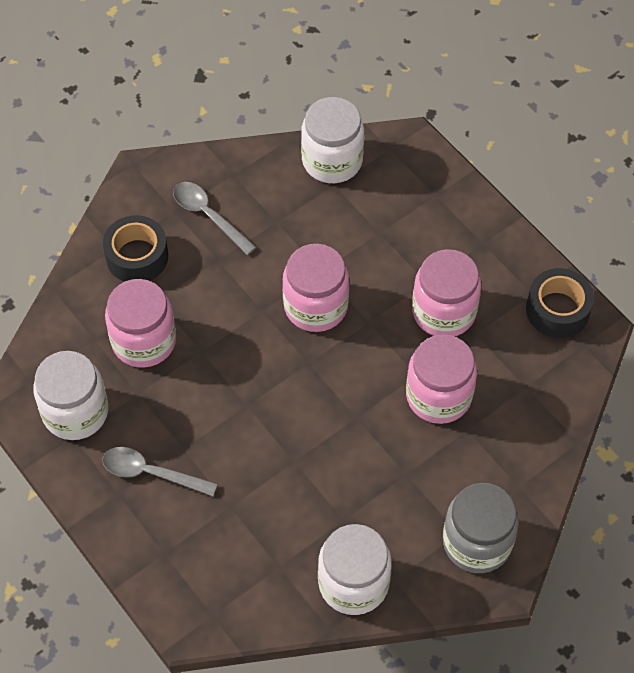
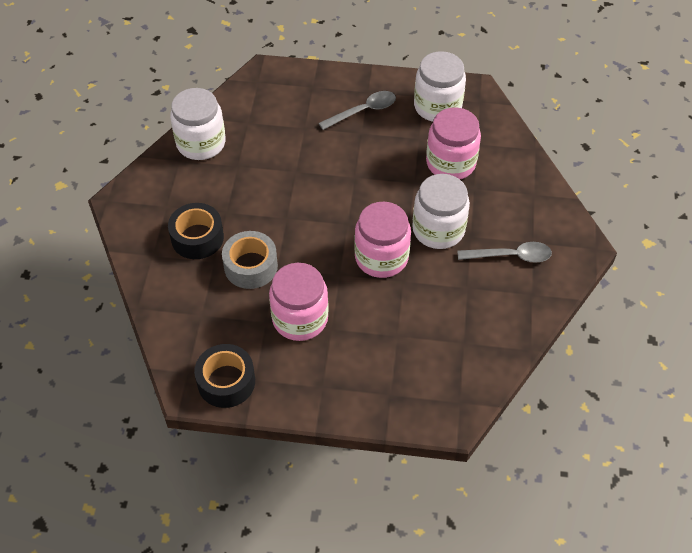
camera: 135 degrees right, 5 degrees down
black tape [103,215,168,282] -> black tape moved to [168,203,224,259]
white jar [301,97,364,183] -> white jar moved to [412,174,470,249]
pink jar [406,334,477,424] -> grey tape [222,231,278,289]
grey jar [443,483,519,573] -> none

